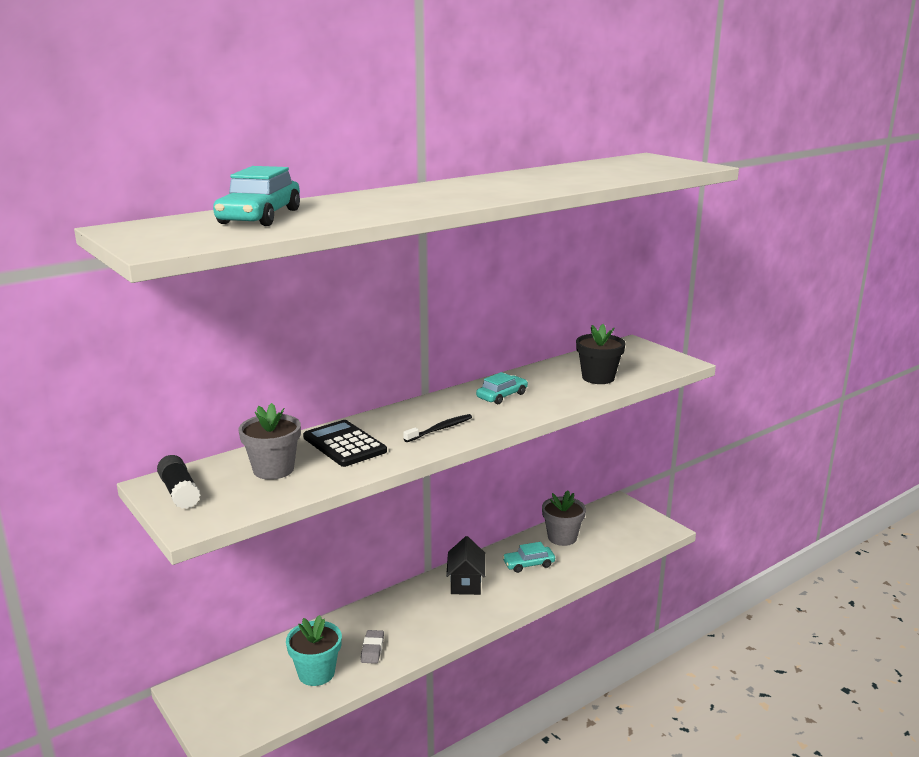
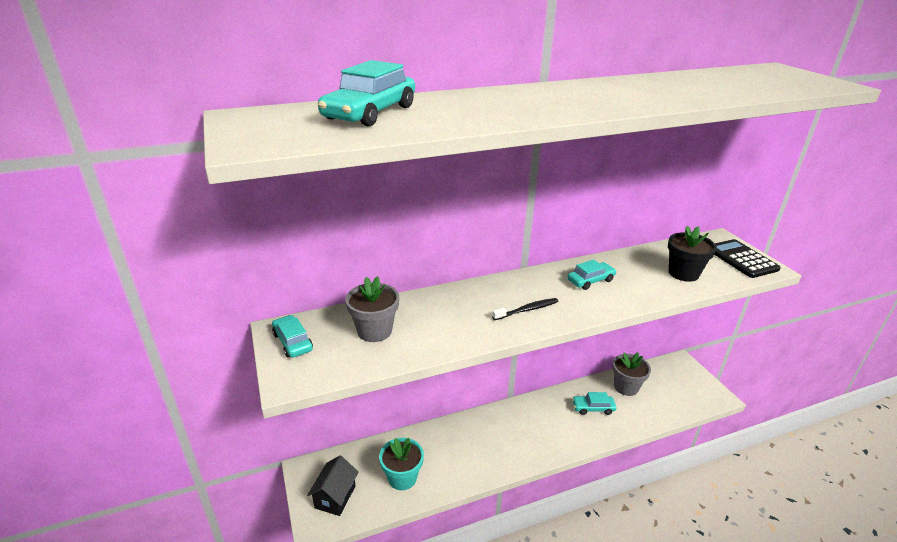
camera: 15 degrees right, 10 degrees up
black glue stick [157,455,200,509] -> turquoise car [272,315,313,358]
black calculator [303,420,387,467] -> black calculator moved to [714,239,781,278]
grey eraser [361,630,384,664] -> none
black house [446,536,485,595] -> black house moved to [307,455,358,516]

